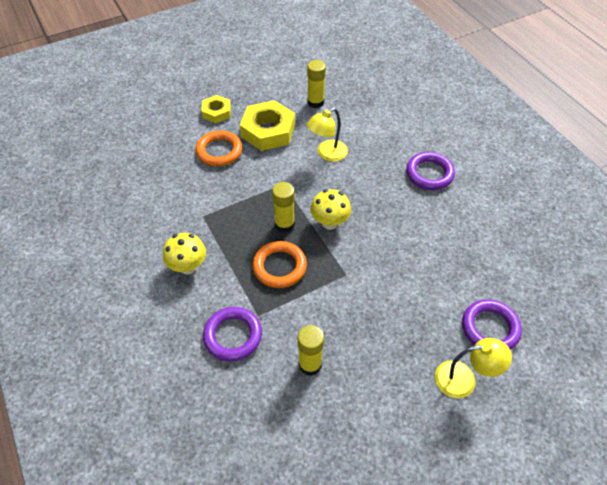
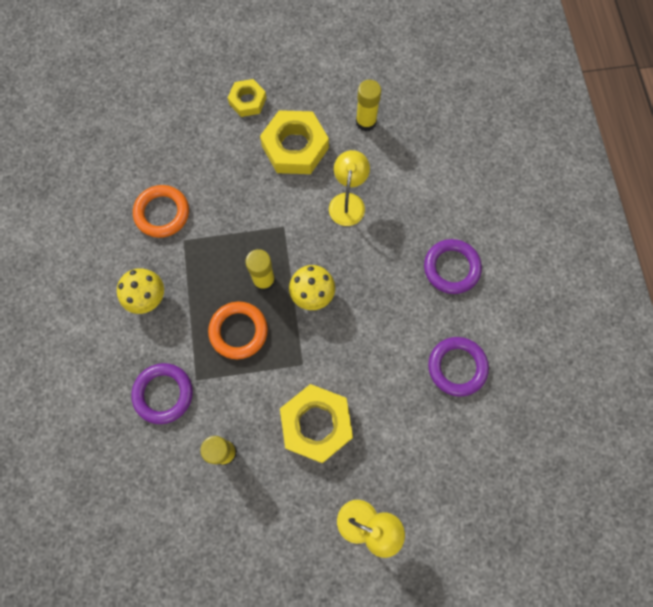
camera: 20 degrees right, 20 degrees up
orange ring [195,130,242,166] -> orange ring moved to [133,185,189,238]
yellow lamp [307,108,348,162] -> yellow lamp turned 120 degrees clockwise [329,150,370,226]
purple ring [462,300,522,350] -> purple ring moved to [428,337,489,397]
none -> yellow nut [280,384,353,463]

